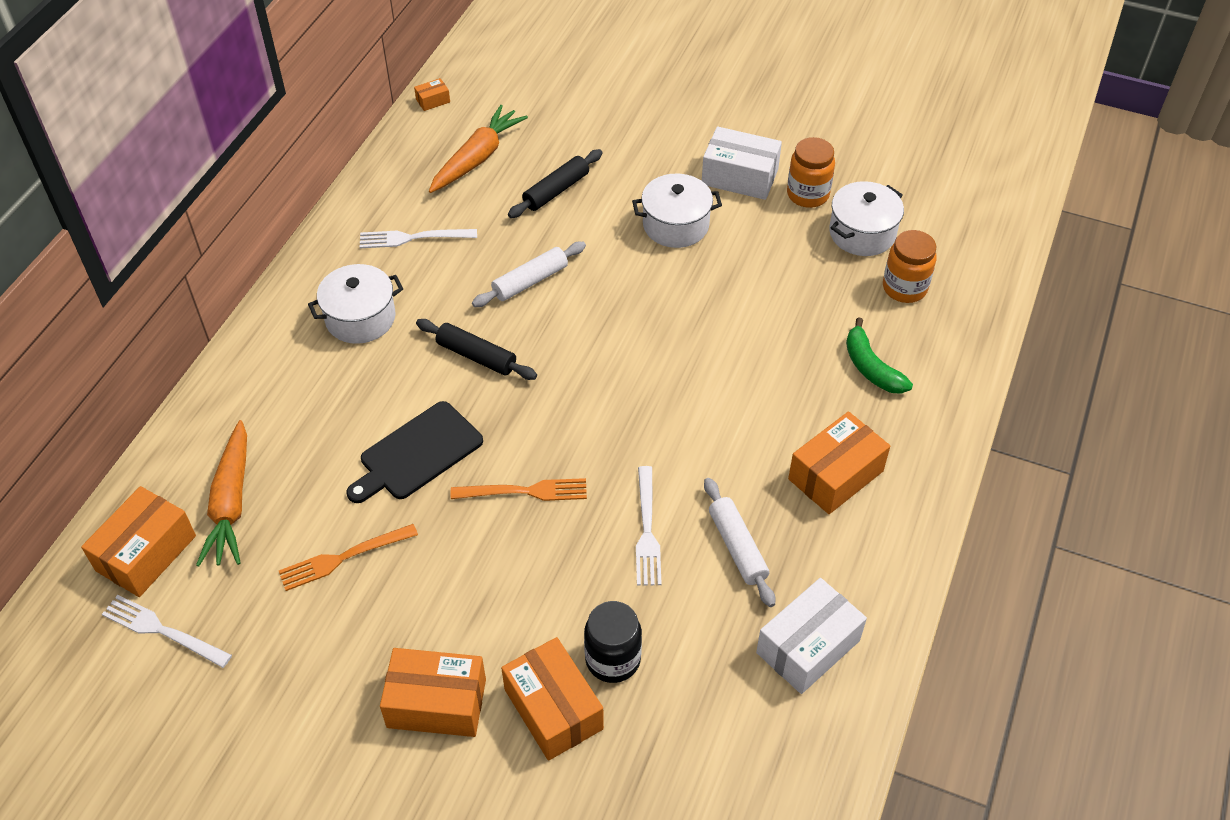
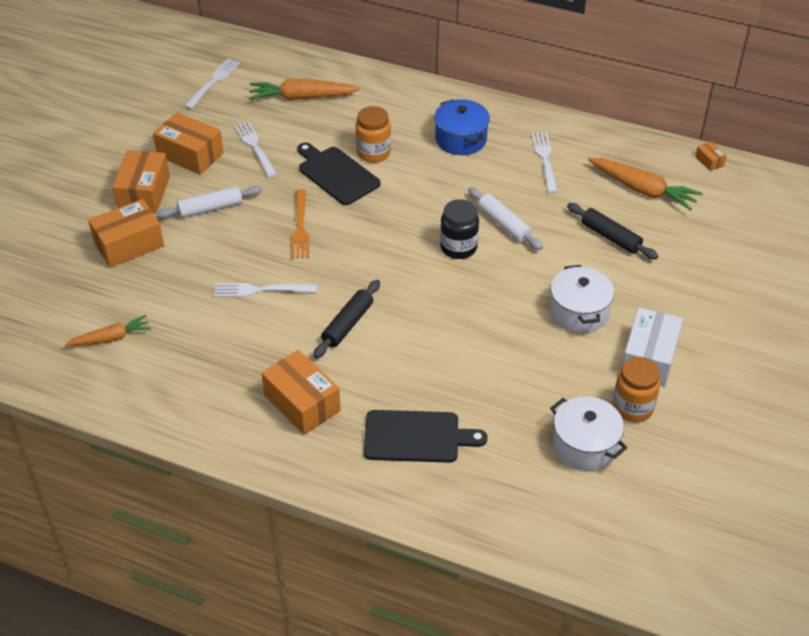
camera: 90 degrees right, 5 degrees down
orange box [81,486,196,597] -> orange box moved to [153,112,224,175]
orange fork [279,524,418,591] -> white fork [234,121,278,178]
white pot [308,264,403,344] -> blue pot [434,99,490,155]
black rolling pin [416,319,537,380] -> black rolling pin moved to [313,280,380,359]
black jar [584,601,642,683] -> black jar moved to [440,199,479,259]
white rolling pin [704,478,775,607] -> white rolling pin moved to [156,186,262,218]
white box [756,578,867,694] -> none
green banana [846,317,913,394] -> black cutting board [364,410,488,463]
orange jar [883,230,937,303] -> orange jar moved to [356,106,391,163]
none -> orange carrot [65,315,151,346]

